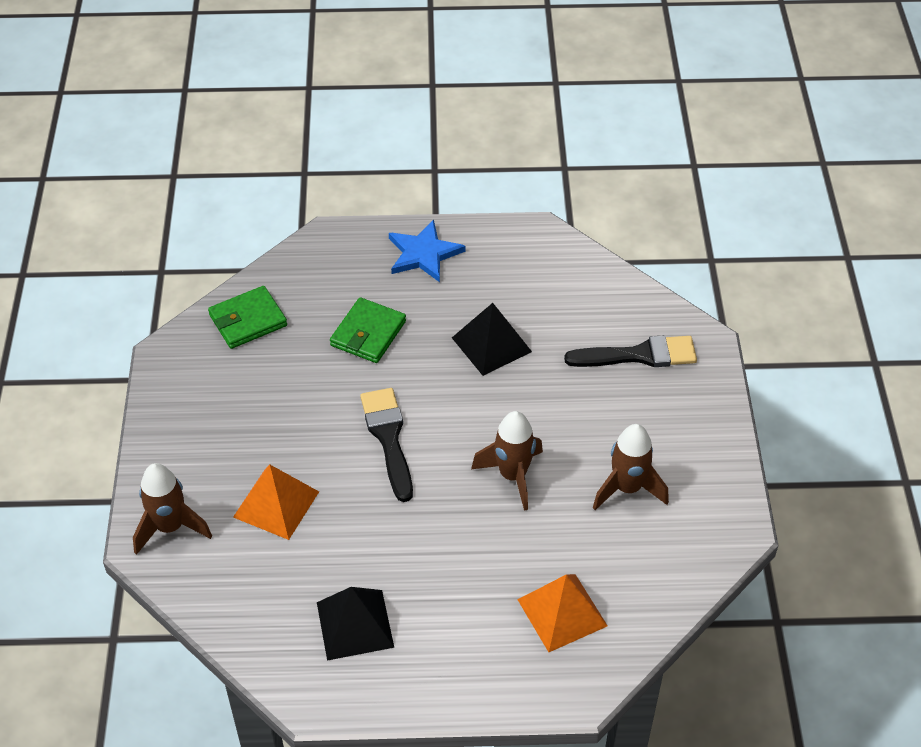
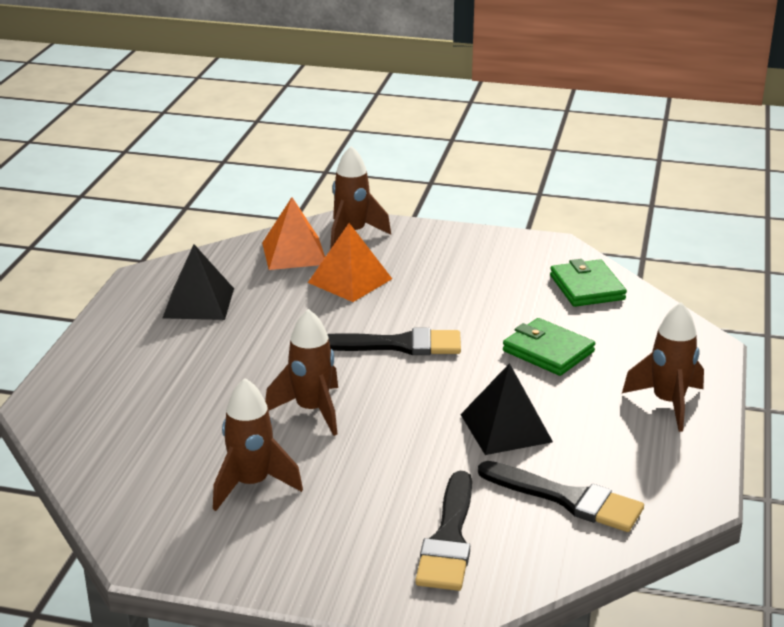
camera: 105 degrees right, 20 degrees down
blue star [389,220,466,282] -> brown rocket [622,302,704,432]
orange pyramid [517,574,608,652] -> orange pyramid moved to [262,197,325,270]
none -> black brush [478,461,644,532]

